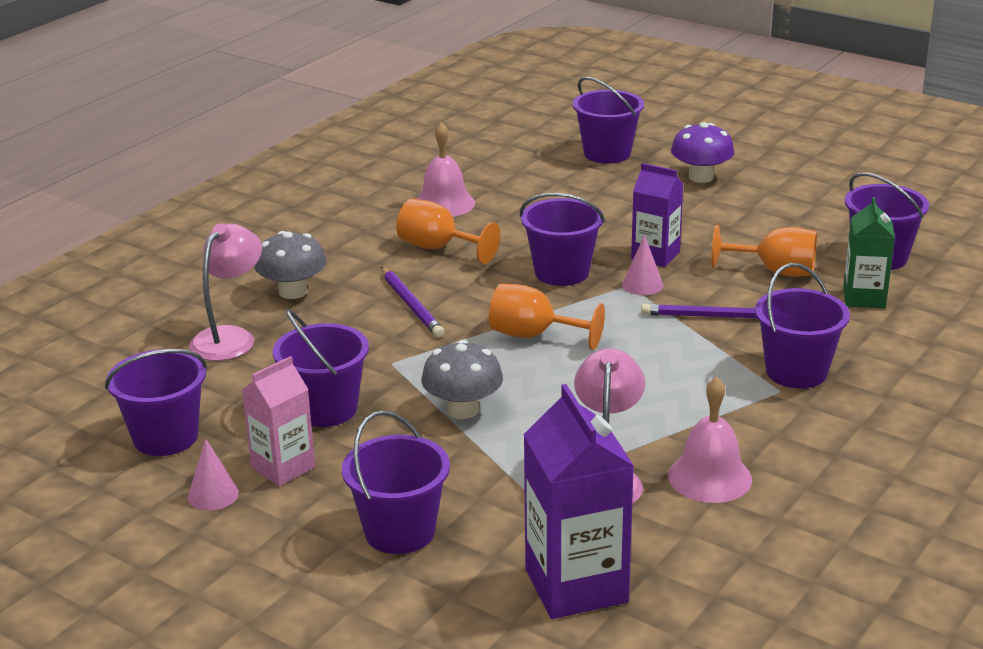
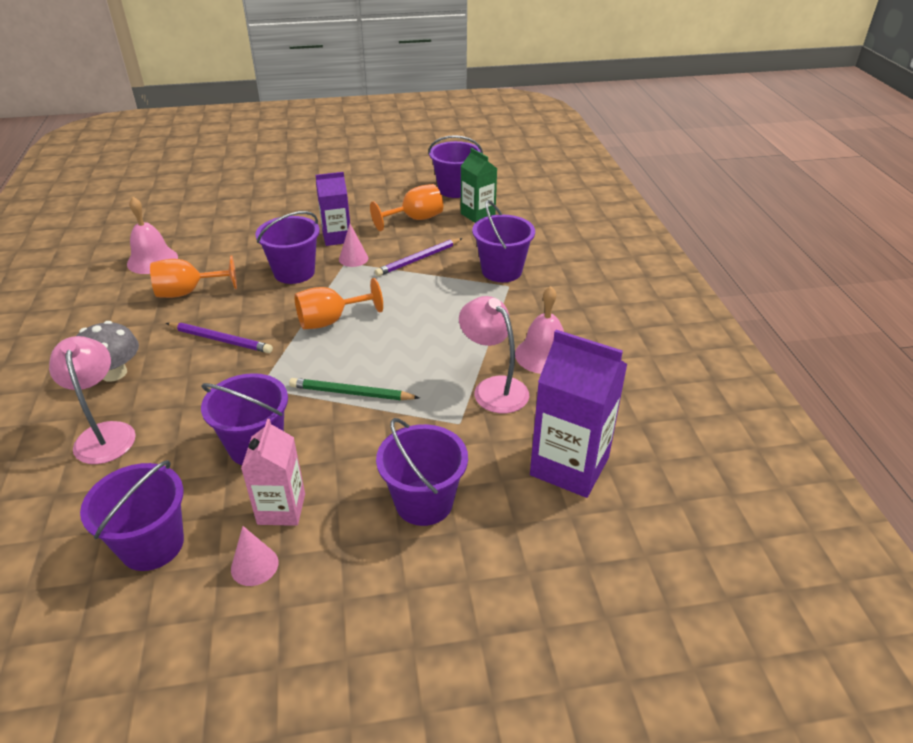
camera: 45 degrees left, 10 degrees up
grey mushroom [421,340,503,419] -> green pencil [289,378,420,400]
purple bucket [573,77,644,164] -> none
purple mushroom [671,122,734,183] -> none

